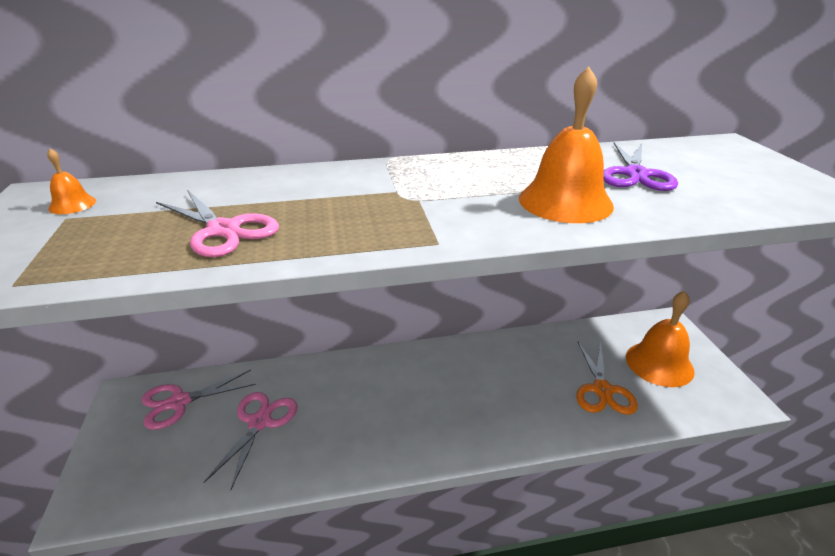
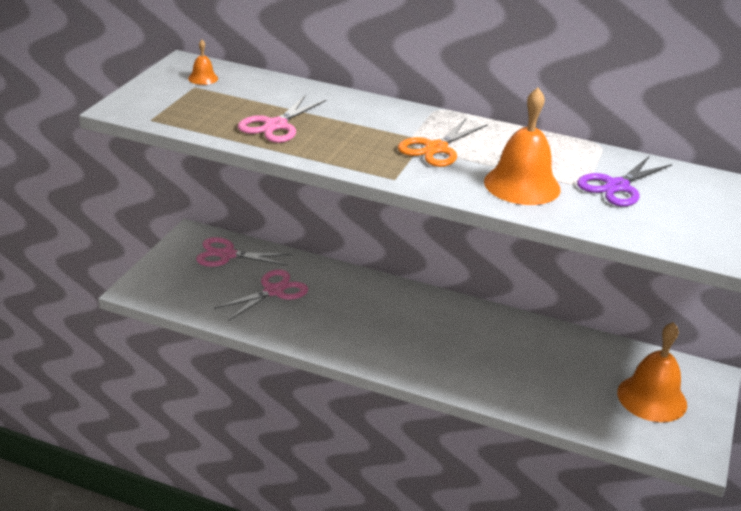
camera: 30 degrees right, 0 degrees up
pink scissors [156,190,279,257] -> pink scissors turned 45 degrees clockwise [238,95,327,143]
orange scissors [576,342,638,415] -> orange scissors moved to [398,119,488,167]

